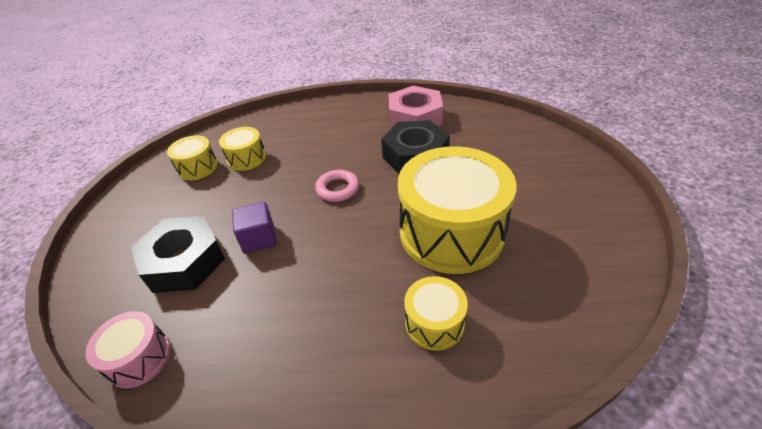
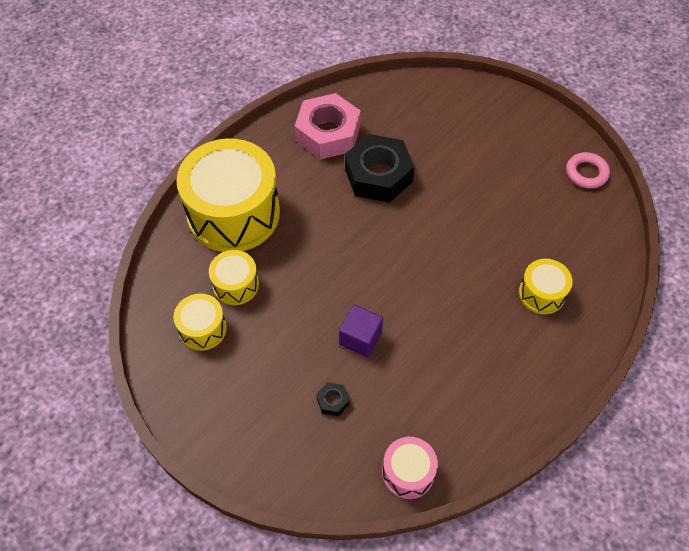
camera: 50 degrees left, 15 degrees up
black nut [131,216,225,293] -> black nut [316,382,350,416], size x0.41
pink ring [315,170,359,202] -> pink ring moved to [566,152,610,189]
yellow drum [398,146,517,274] -> yellow drum moved to [176,138,280,252]

